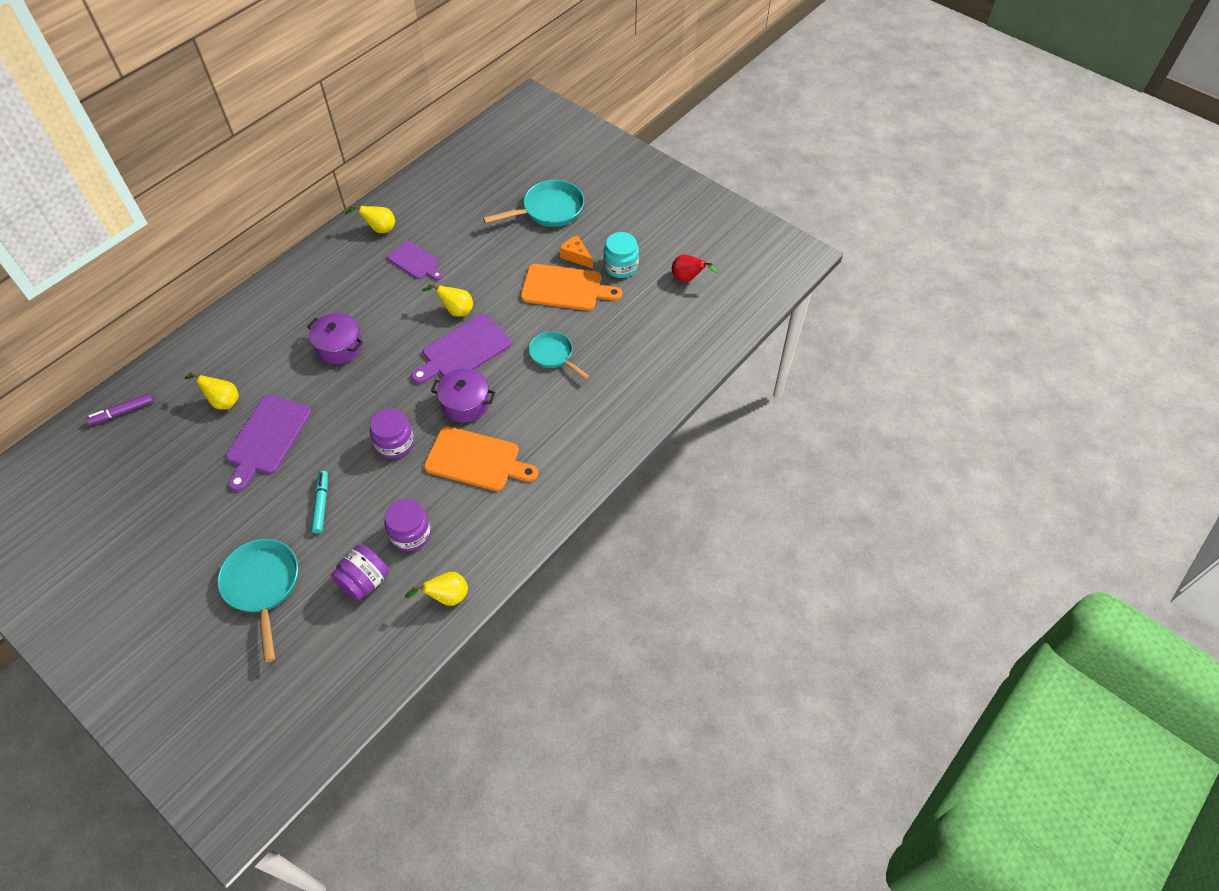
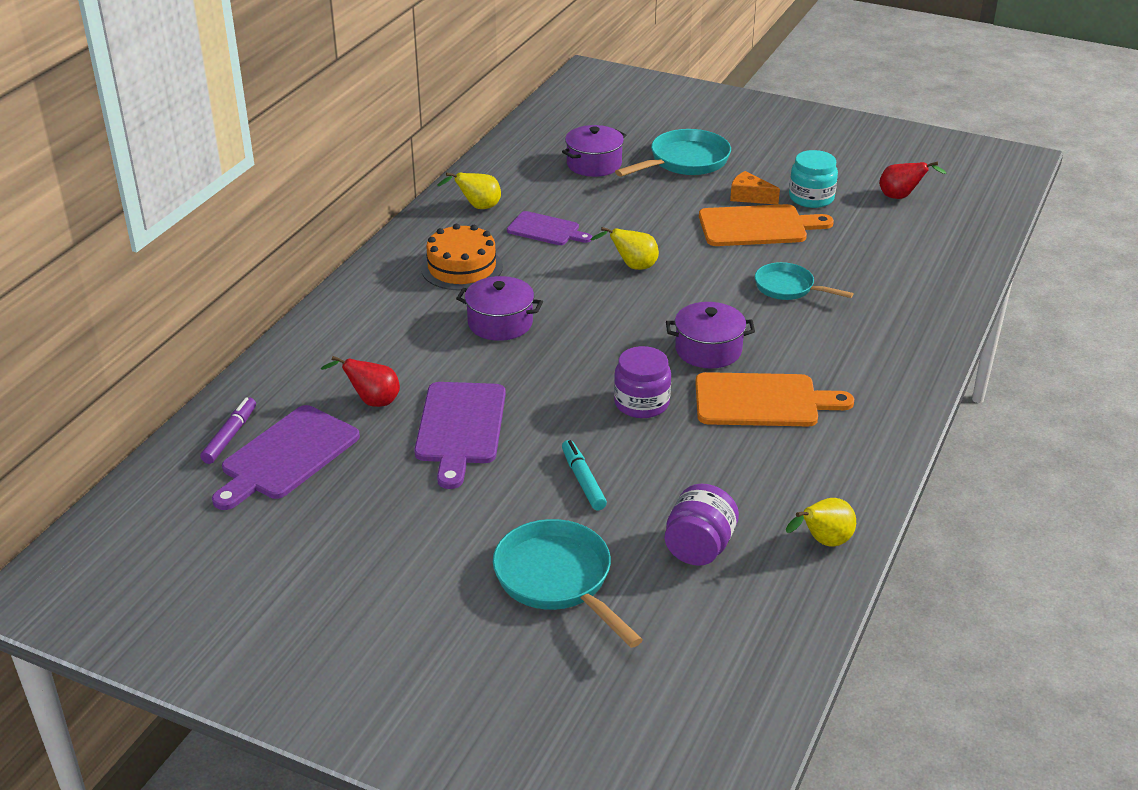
camera: 15 degrees left, 20 degrees down
purple marker [86,393,154,425] -> purple marker turned 150 degrees clockwise [200,397,256,464]
yellow pear [185,372,239,410] -> red pear [321,356,400,407]
purple jar [385,499,431,551] -> none
purple cutting board [411,314,512,384] -> purple cutting board moved to [212,405,360,510]
none -> orange cake [421,224,503,290]
none -> purple pot [562,125,626,177]

